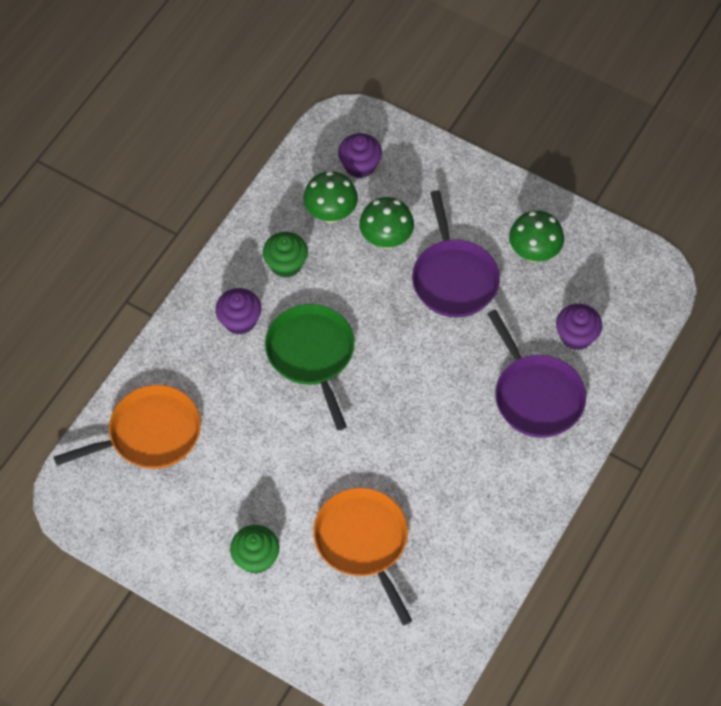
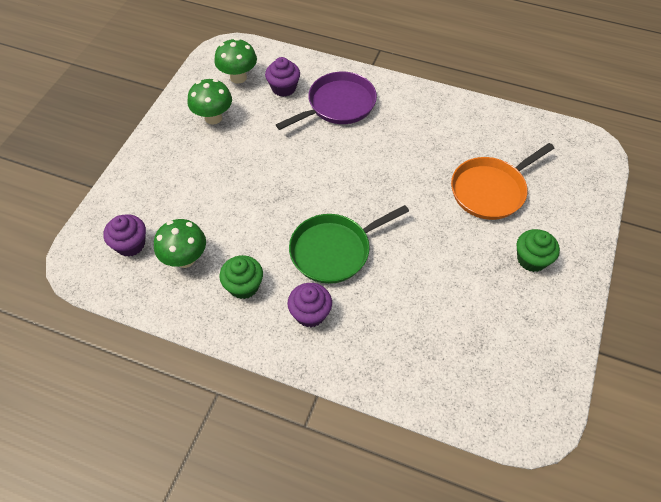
camera: 100 degrees left, 5 degrees down
orange pan [54,385,201,469] -> none
green mushroom [359,197,414,249] -> green mushroom moved to [214,38,257,84]
purple pan [412,190,500,318] -> none

